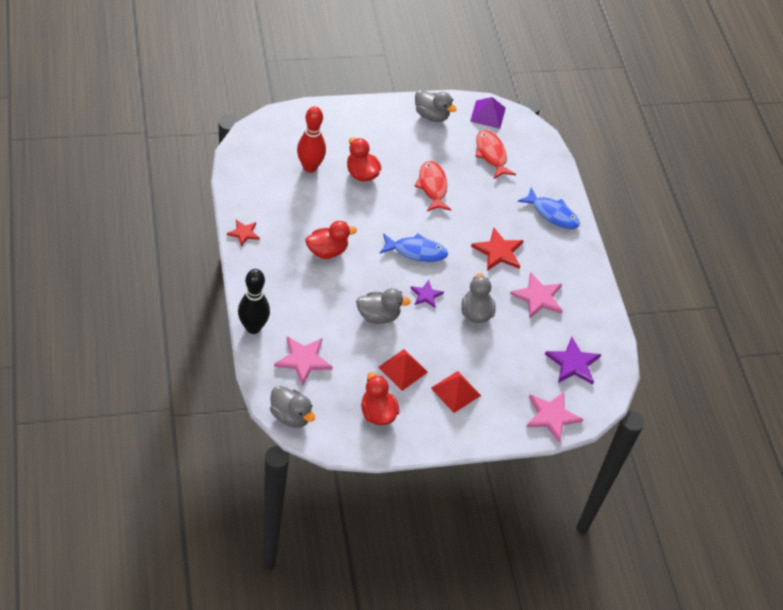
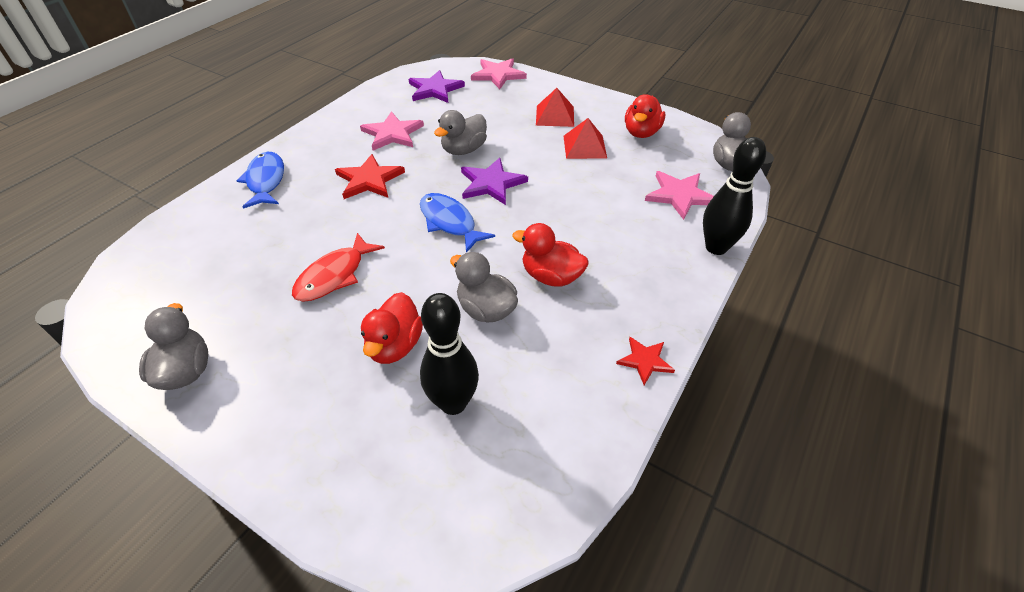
camera: 130 degrees left, 5 degrees down
red bowling pin [297,106,326,173] -> black bowling pin [420,293,479,415]
grey duck [356,288,411,324] -> grey duck moved to [450,252,518,323]
purple star [411,280,444,308] -> purple star [461,158,528,205], size x1.65
purple pyramid [470,97,506,129] -> none
red fish [475,130,516,179] -> none

